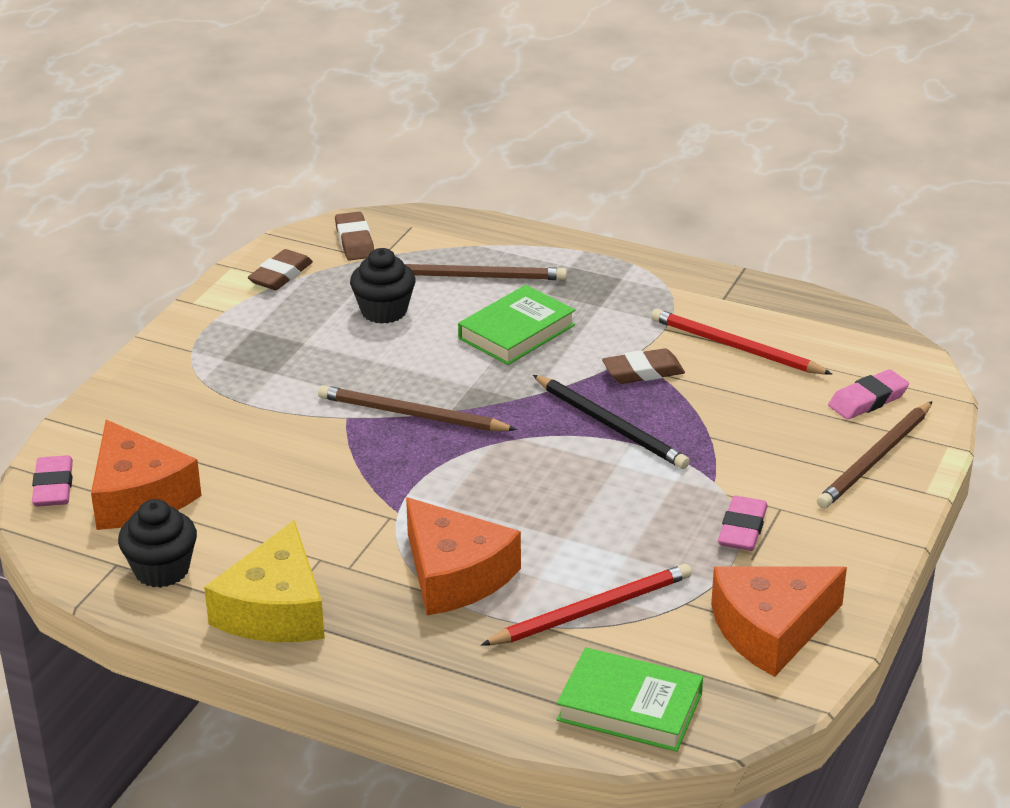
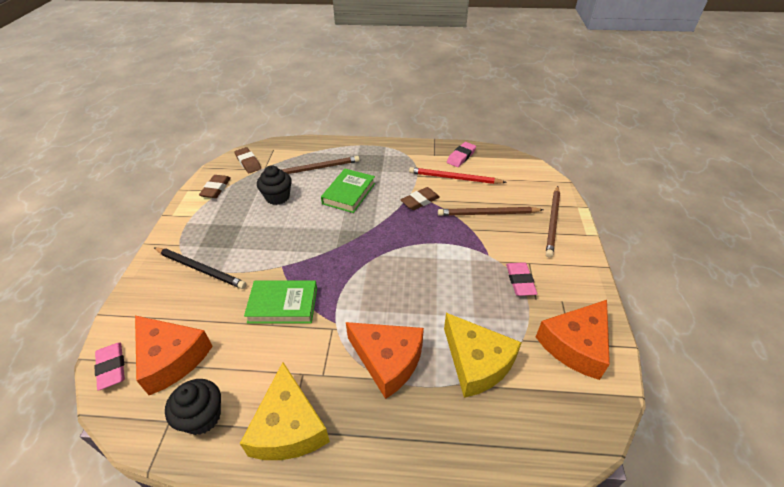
camera: 20 degrees left, 10 degrees up
brown pencil [318,385,517,431] -> brown pencil moved to [438,207,543,216]
red pencil [481,564,692,646] -> yellow cheese [444,313,522,398]
black pencil [533,375,690,469] -> black pencil moved to [153,247,247,289]
green book [557,647,703,752] -> green book moved to [244,280,317,324]
pink eraser [828,369,909,420] -> pink eraser moved to [447,142,476,167]

